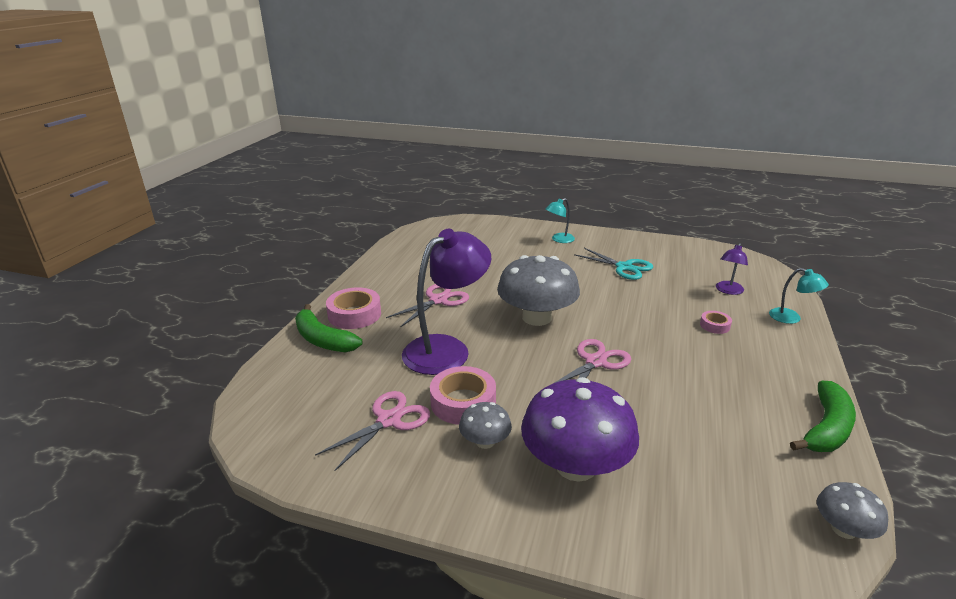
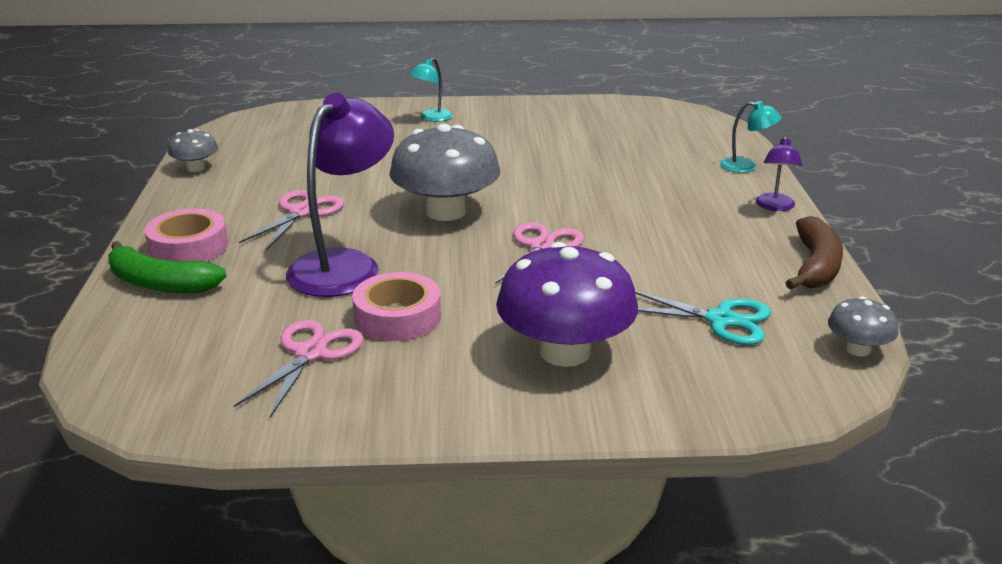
camera: 20 degrees left, 0 degrees up
grey mushroom [459,402,512,449] -> grey mushroom moved to [168,129,218,172]
turquoise scissors [574,248,653,280] -> turquoise scissors moved to [635,291,771,345]
pink tape [700,311,732,334] -> none
purple lamp [716,243,748,295] -> purple lamp moved to [756,136,802,211]
green banana [790,381,856,452] -> brown banana [785,216,843,289]

